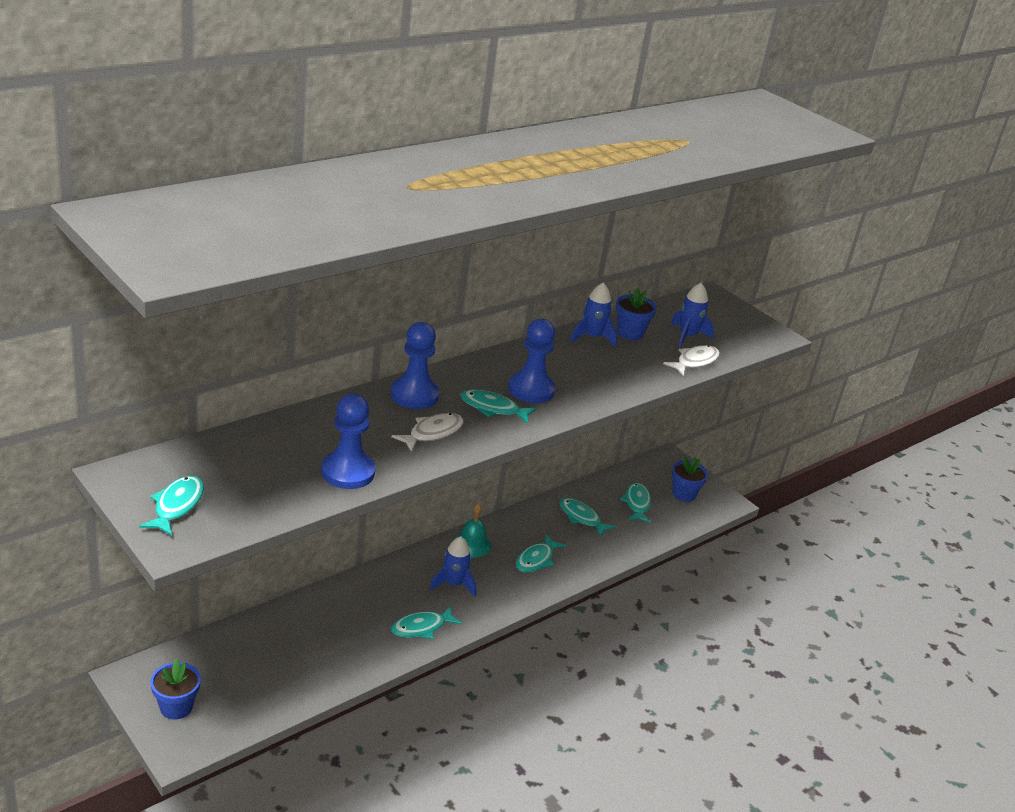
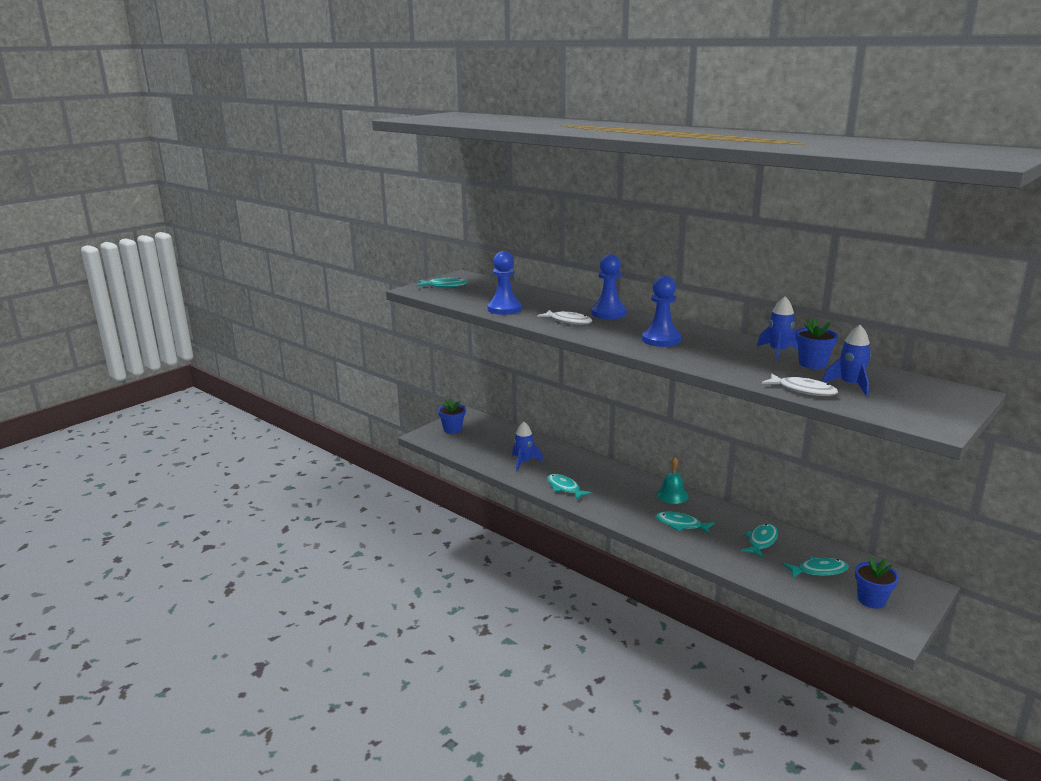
camera: 85 degrees right, 10 degrees down
blue rocket [429,536,476,597] -> blue rocket moved to [512,422,543,471]
turquoise fish [461,389,537,424] -> none

